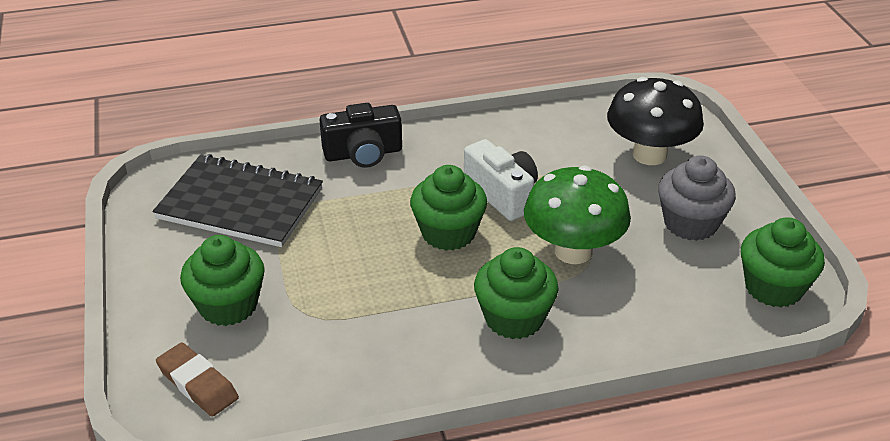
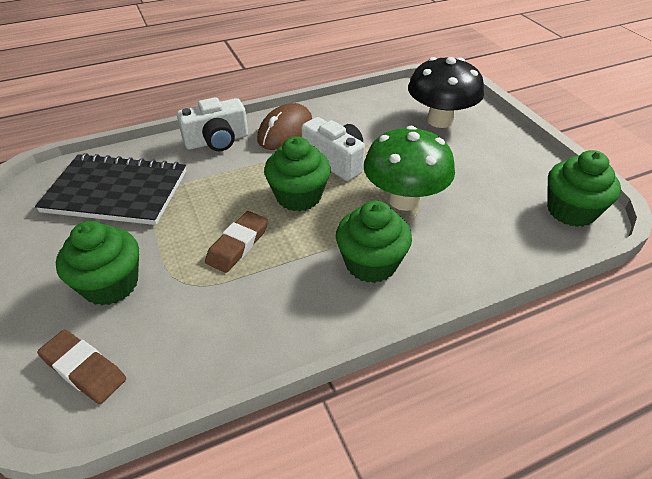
camera: 10 degrees left, 5 degrees up
black camera [320,103,402,168] -> white camera [177,97,248,151]
grey cupcake [658,155,736,241] -> none
none -> brown eraser [205,211,268,273]
none -> brown mouse [257,103,312,150]

